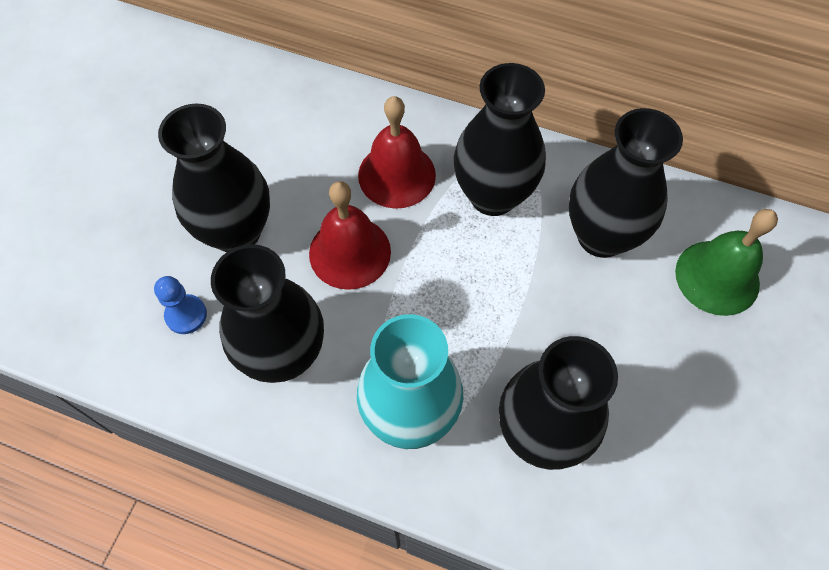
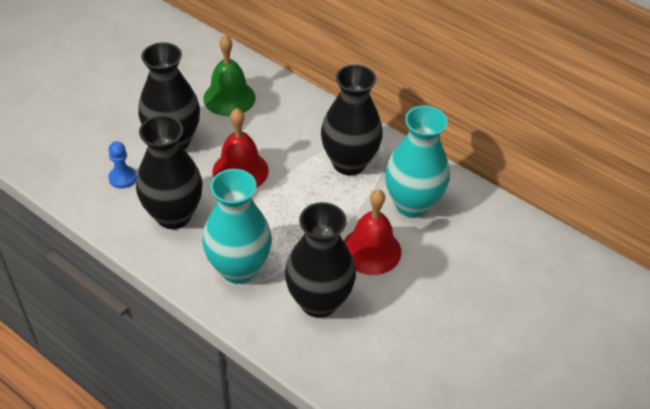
camera: 15 degrees right, 15 degrees down
red bell [358,96,436,209] -> red bell moved to [344,190,401,275]
black vase [569,108,683,258] -> turquoise vase [385,106,449,218]
green bell [675,209,778,316] -> green bell moved to [203,35,256,116]

